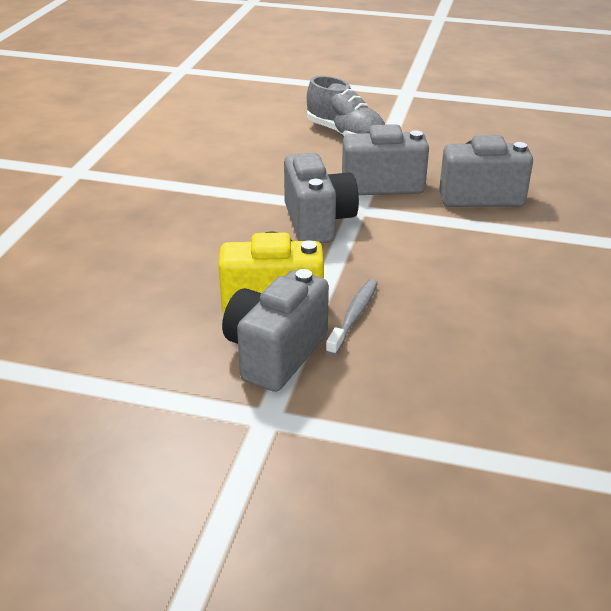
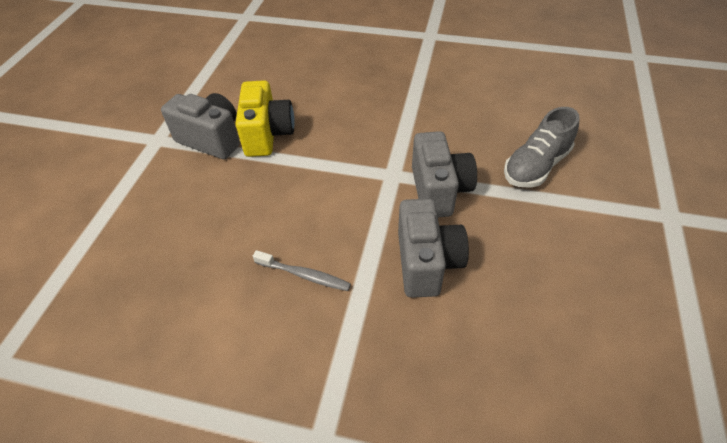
camera: 90 degrees right, 15 degrees up
grey camera [284,153,359,243] -> none
grey toothbrush [326,279,378,356] -> grey toothbrush moved to [253,250,351,291]

